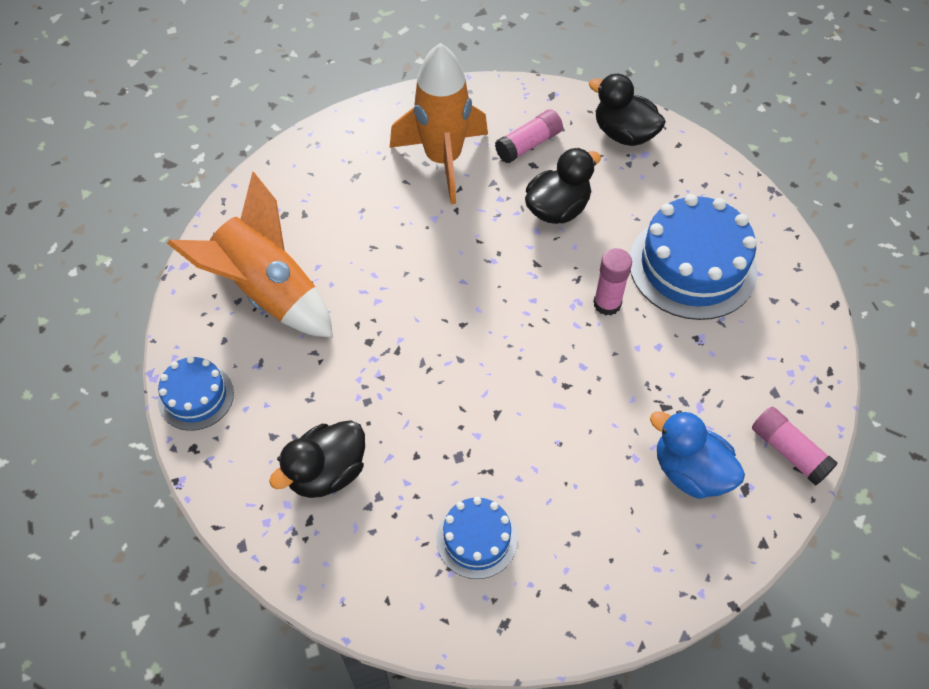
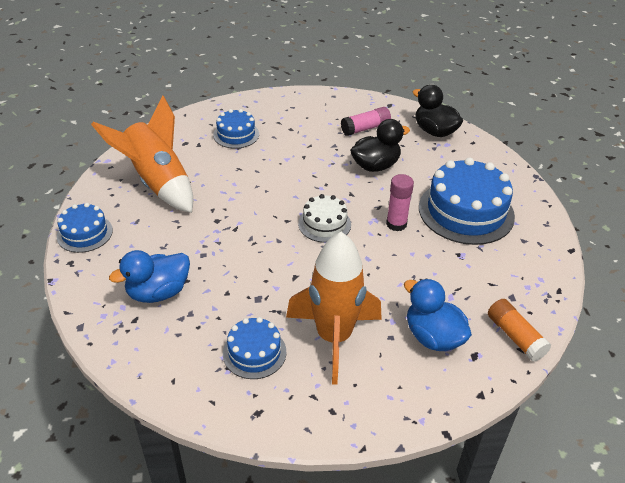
camera: 10 degrees right, 15 degrees down
black duck [269,420,365,498] -> blue duck [109,250,190,303]
orange rocket [390,43,488,204] -> orange rocket moved to [286,232,382,385]
pink glue stick [752,407,838,486] -> orange glue stick [488,299,551,362]
none -> blue cake [213,109,259,149]
none -> white cake [298,194,351,243]

